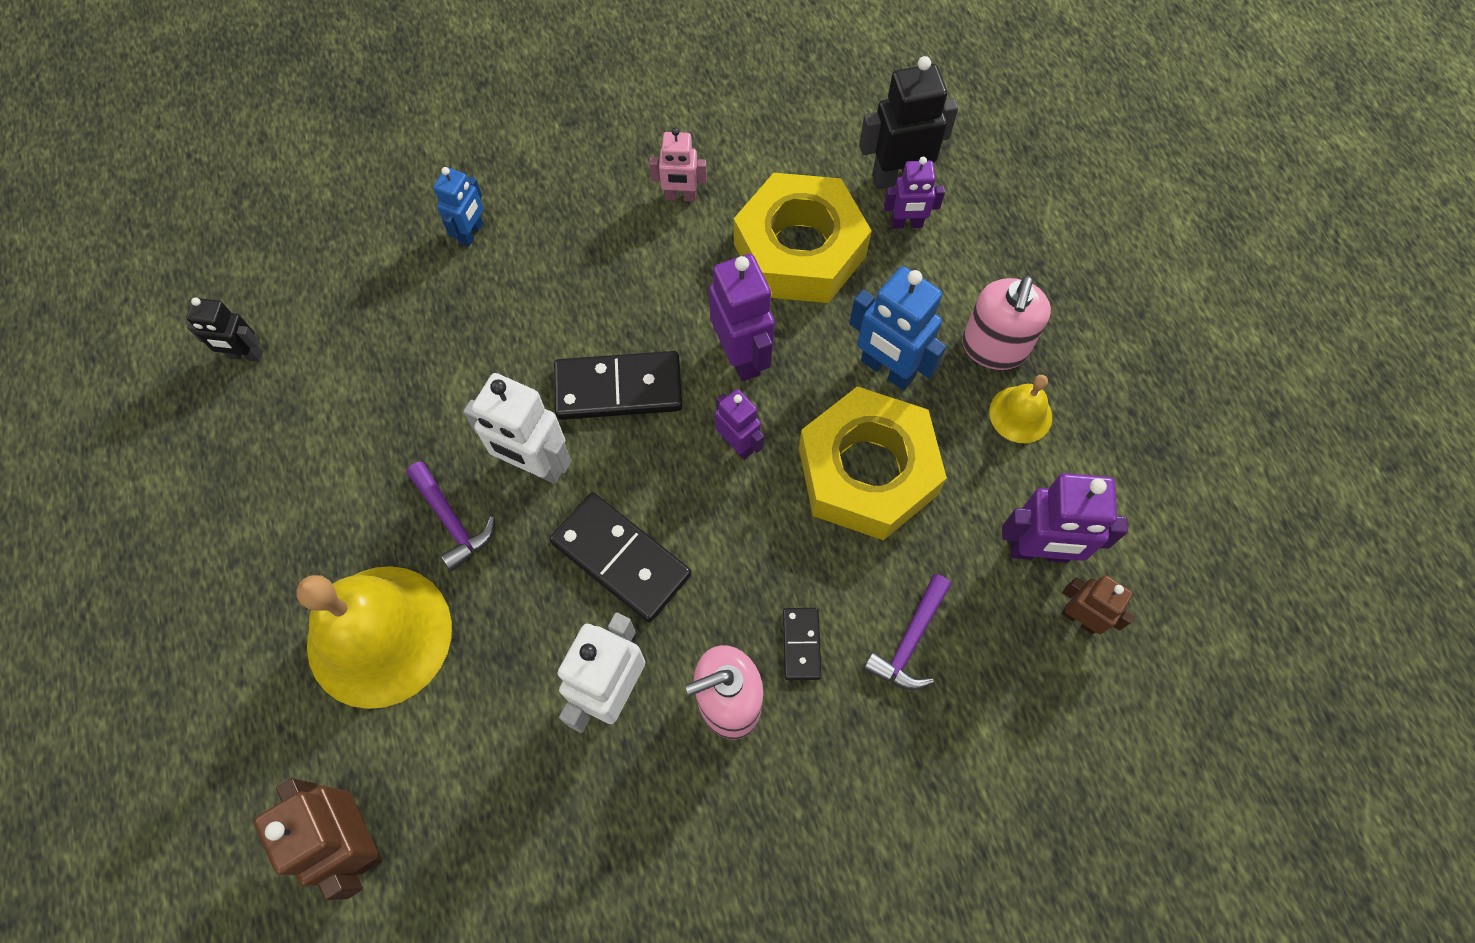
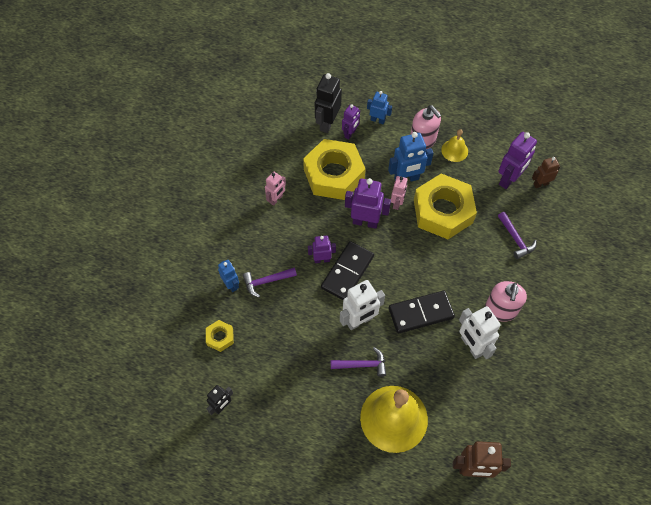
camera: 55 degrees left, 5 degrees down
purple robot [715,389,764,460] -> purple robot moved to [308,236,336,263]
black domino [783,608,821,680] -> none
none -> yellow nut [206,320,234,352]
none -> purple hammer [243,267,297,298]
none -> blue robot [367,91,392,124]
none -> pink robot [391,176,408,210]

